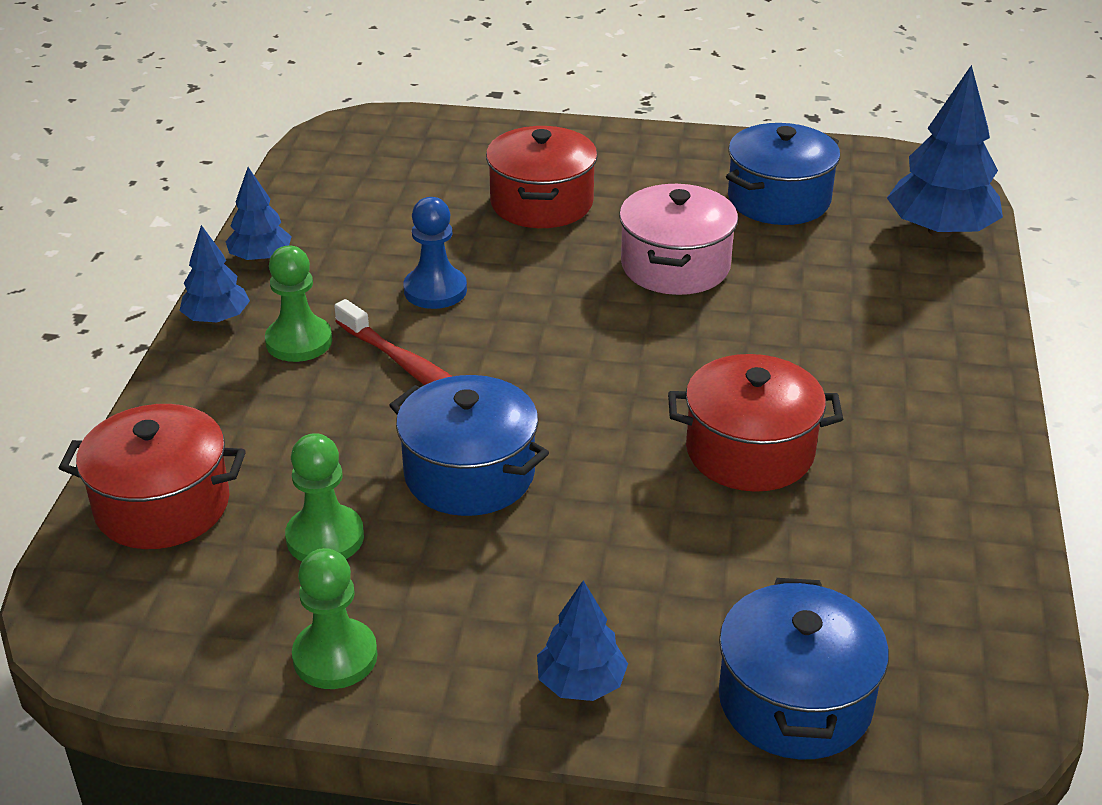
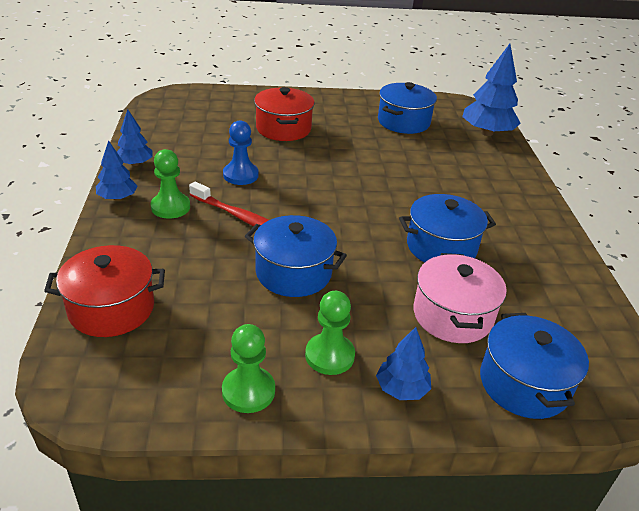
camera: 15 degrees left, 0 degrees up
green pawn [285,433,364,561] -> green pawn moved to [305,291,355,375]
pink pot [619,184,738,295] -> pink pot moved to [414,253,507,343]
red pot [668,354,843,492] -> blue pot [399,194,496,262]

